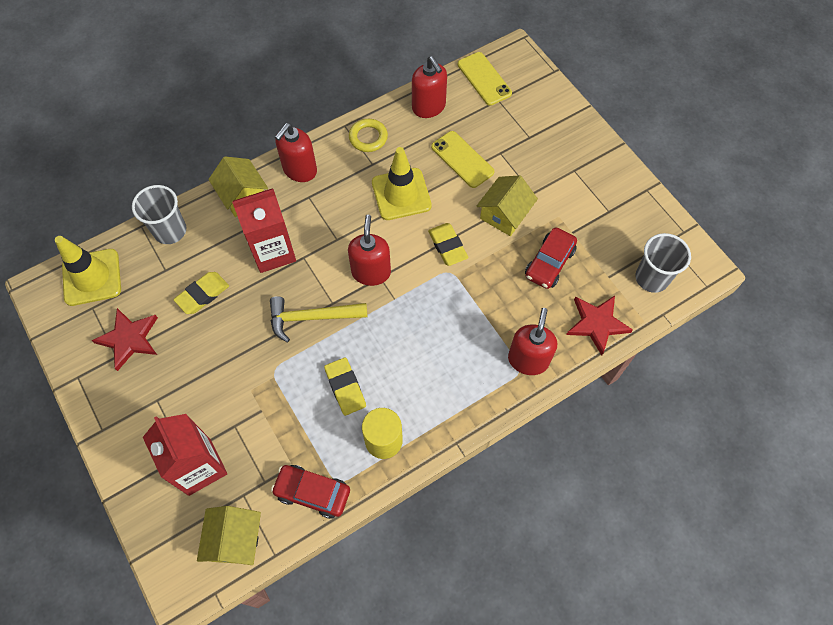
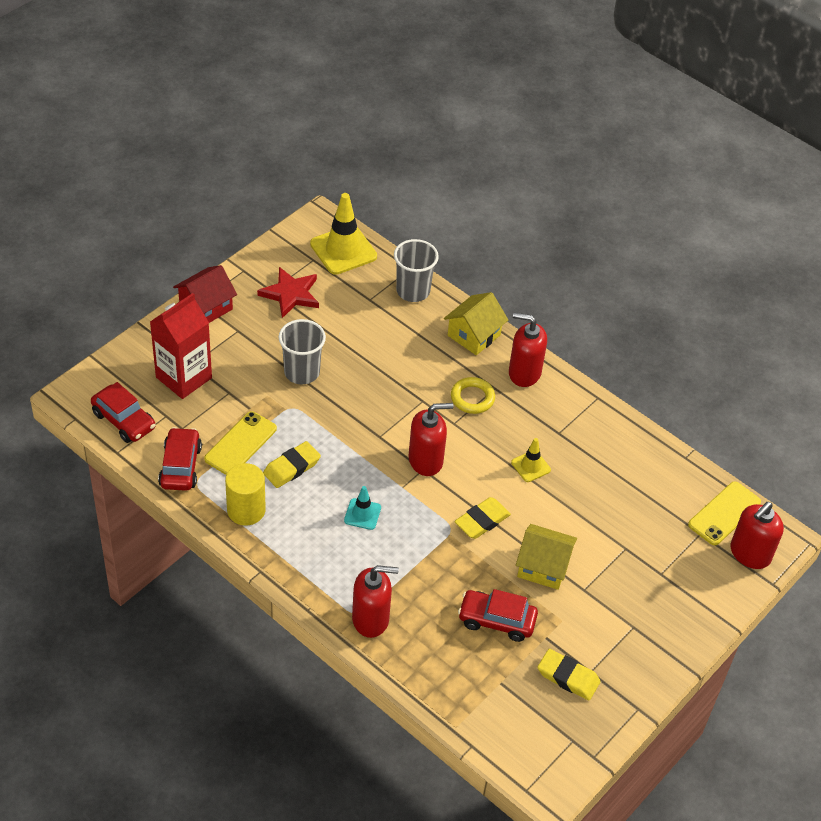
camera: 70 degrees right, 15 degrees down
yellow eraser [173,272,229,314] -> yellow eraser moved to [537,649,601,701]
yellow house [197,506,261,565] -> red car [91,382,156,443]
red carton [232,188,296,273] -> none
yellow hammer [270,296,367,342] -> none
yellow ring [349,119,388,152] -> yellow ring moved to [451,377,495,414]
yellow traffic cone [372,147,432,220] -> yellow traffic cone [511,438,551,482], size x0.52
red soap dispenser [412,56,447,118] -> red soap dispenser moved to [730,502,784,569]
yellow phone [431,131,495,188] -> yellow phone moved to [204,411,277,475]
red star [566,296,633,356] -> none
grey cup [636,233,691,293] -> grey cup moved to [279,319,326,384]
none -> red house [173,265,237,323]
none -> turquoise traffic cone [344,486,381,530]

